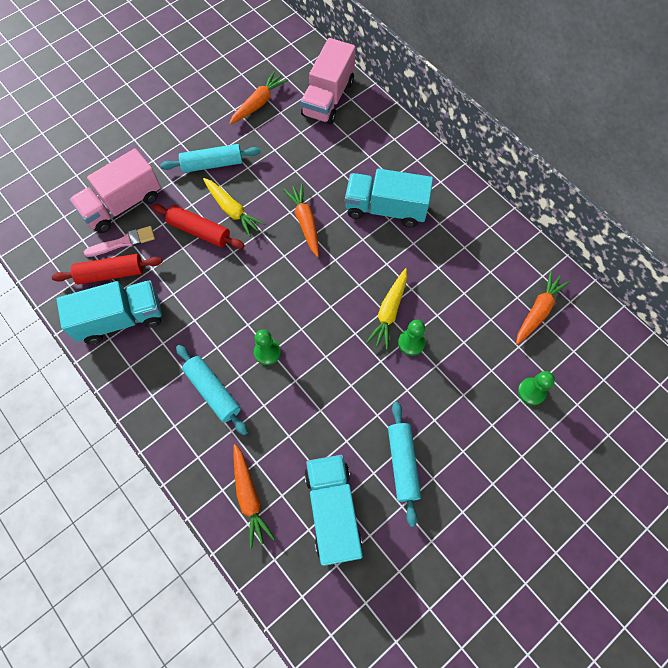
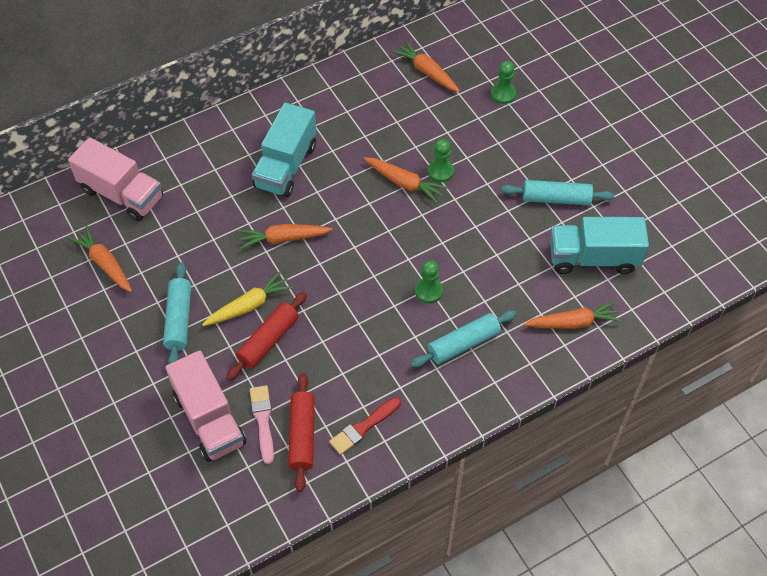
camera: 80 degrees left, 10 degrees down
turquoise truck [57,280,162,344] -> red brush [329,397,401,455]
yellow carrot [366,268,407,350] -> orange carrot [364,157,448,203]

